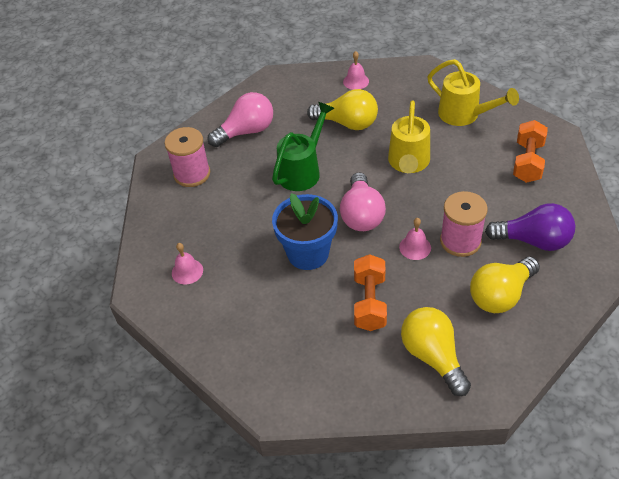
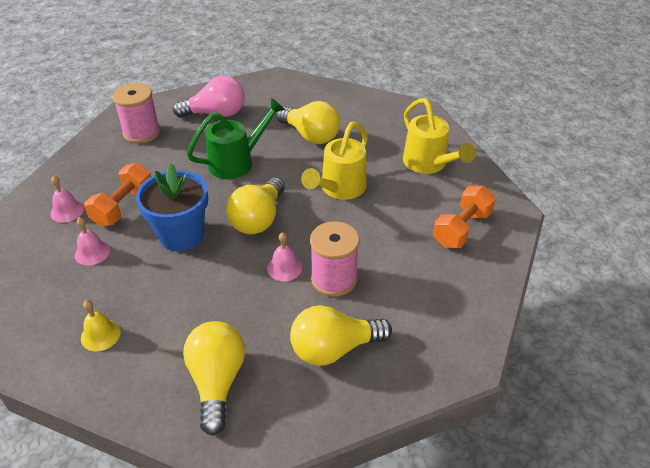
camera: 20 degrees right, 5 degrees down
pink light bulb [340,172,386,231] -> yellow light bulb [226,177,285,234]
pink bell [343,51,369,90] -> pink bell moved to [75,217,110,266]
orange dumbbell [354,254,387,331] -> orange dumbbell moved to [84,163,151,227]
purple light bulb [485,203,576,251] -> none
none -> yellow bell [81,300,121,351]

